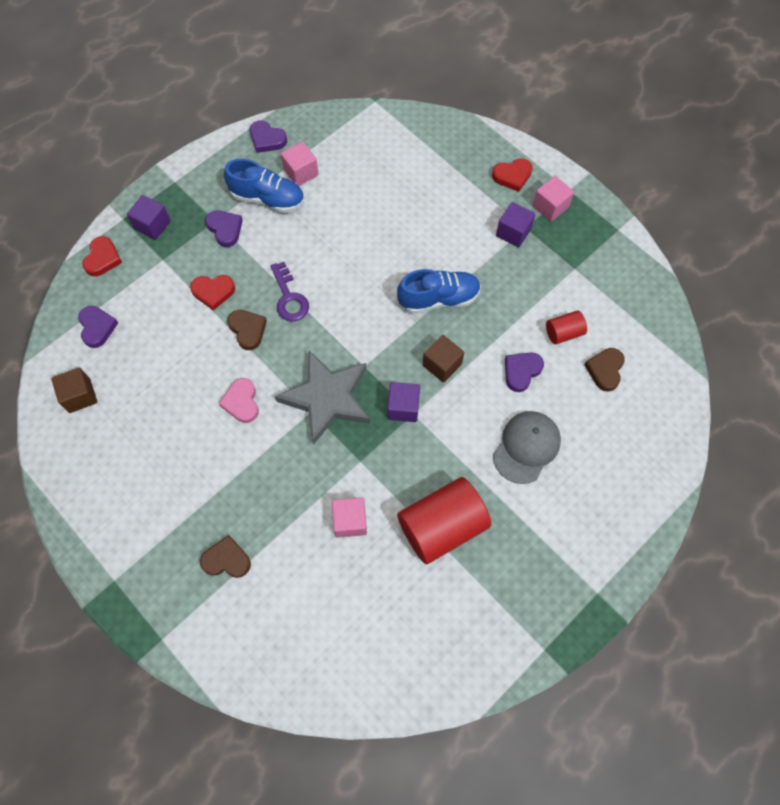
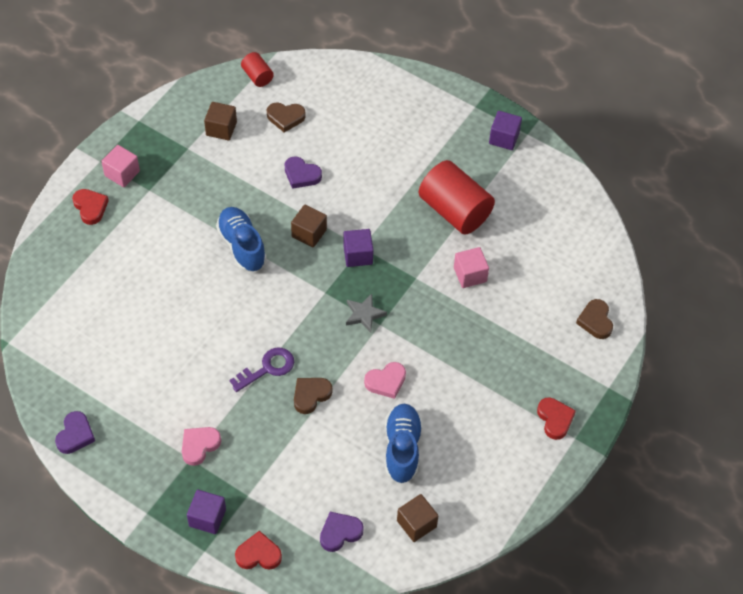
camera: 105 degrees left, 10 degrees down
red heart [190,275,235,310] -> red heart moved to [537,398,576,440]
brown heart [200,535,251,578] -> brown heart moved to [576,299,613,339]
purple heart [205,210,243,247] -> pink heart [182,427,221,466]
blue shoe [224,159,304,213] -> blue shoe moved to [385,404,422,483]
grey star [275,350,370,445] -> grey star [346,294,387,333], size x0.48
pink cube [281,142,319,186] -> none
grey cap [493,411,561,484] -> none
purple cube [496,202,536,247] -> purple cube moved to [489,111,522,150]
red cylinder [546,311,587,344] -> red cylinder moved to [241,52,274,87]
none -> brown cube [204,102,237,141]

